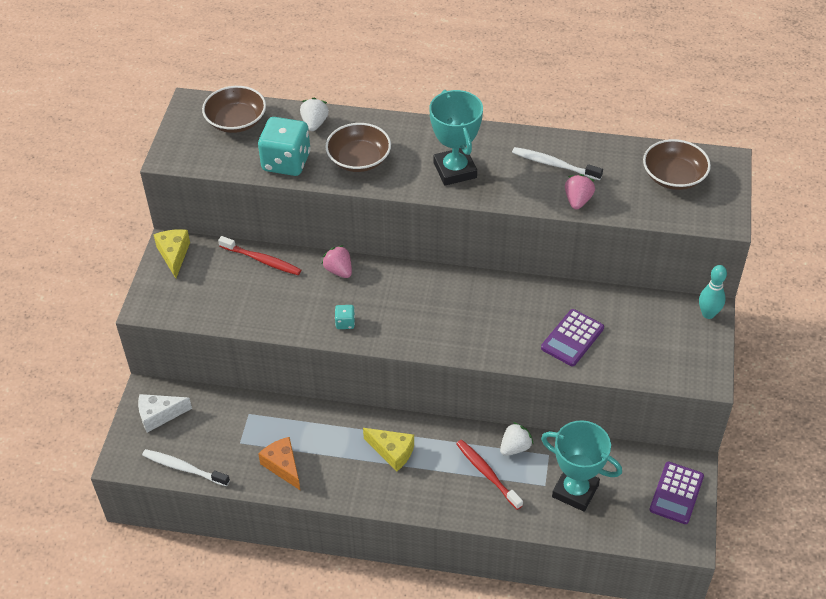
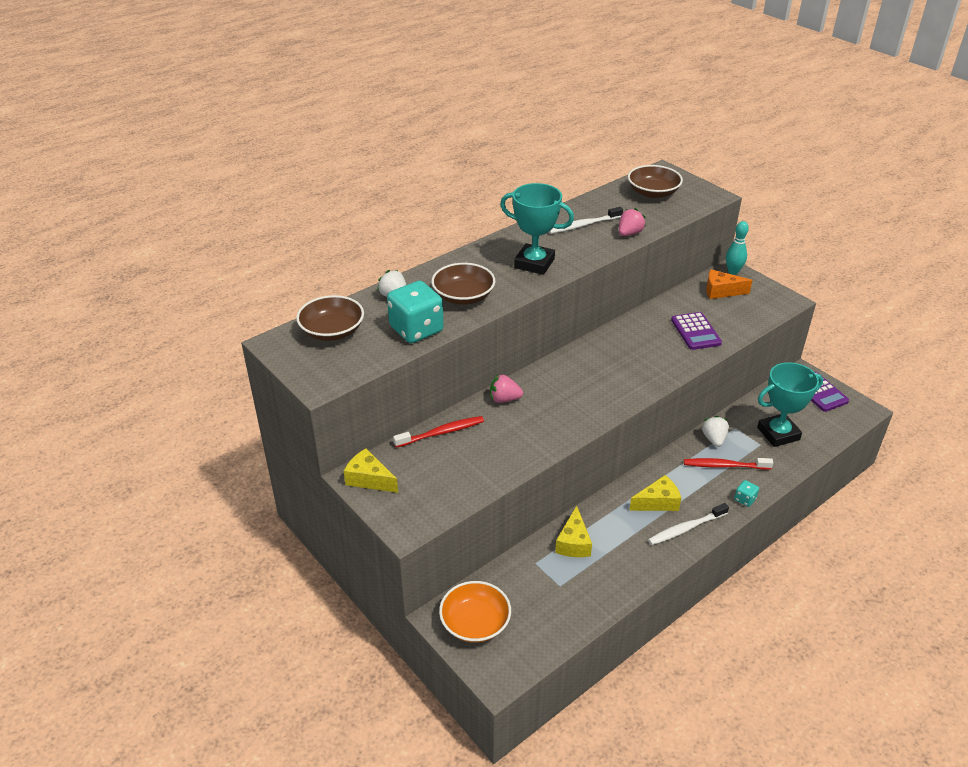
camera: 50 degrees left, 10 degrees down
white cheese [138,394,192,433] -> orange bowl [439,581,511,643]
white toothbrush [142,449,230,486] -> white toothbrush moved to [648,503,729,545]
orange cheese [258,437,301,491] -> orange cheese moved to [706,269,753,299]
turquoise dice [335,305,355,329] -> turquoise dice moved to [734,480,759,507]
pink strawberry [565,174,595,210] -> pink strawberry turned 75 degrees clockwise [619,208,646,236]
none -> yellow cheese [555,506,592,557]

